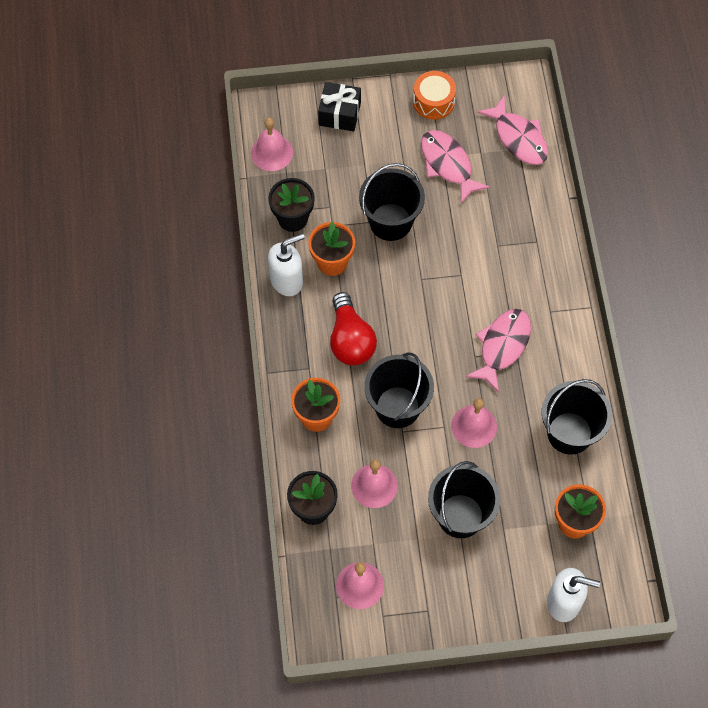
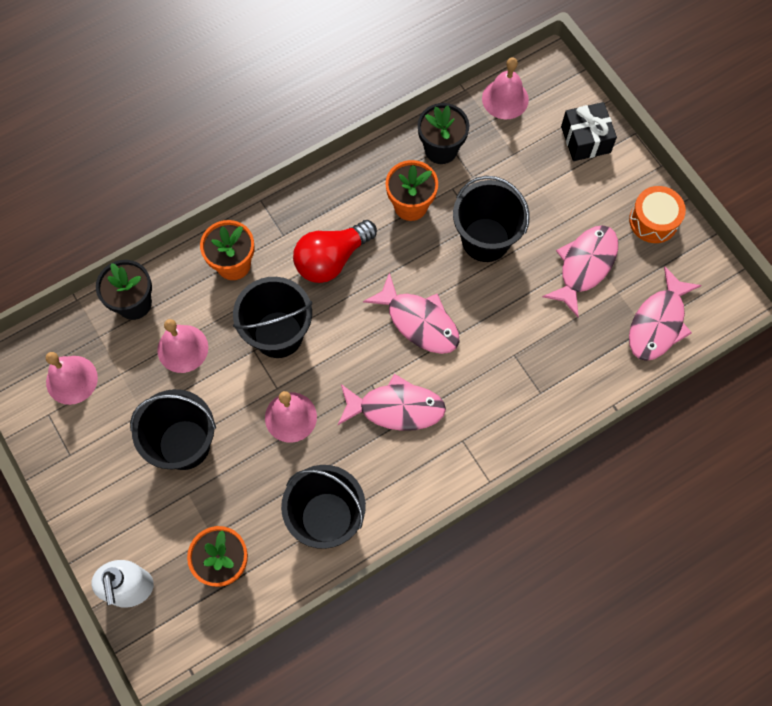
camera: 65 degrees right, 5 degrees up
white soap dispenser [268,233,305,296] -> none
none -> pink fish [363,272,459,354]

